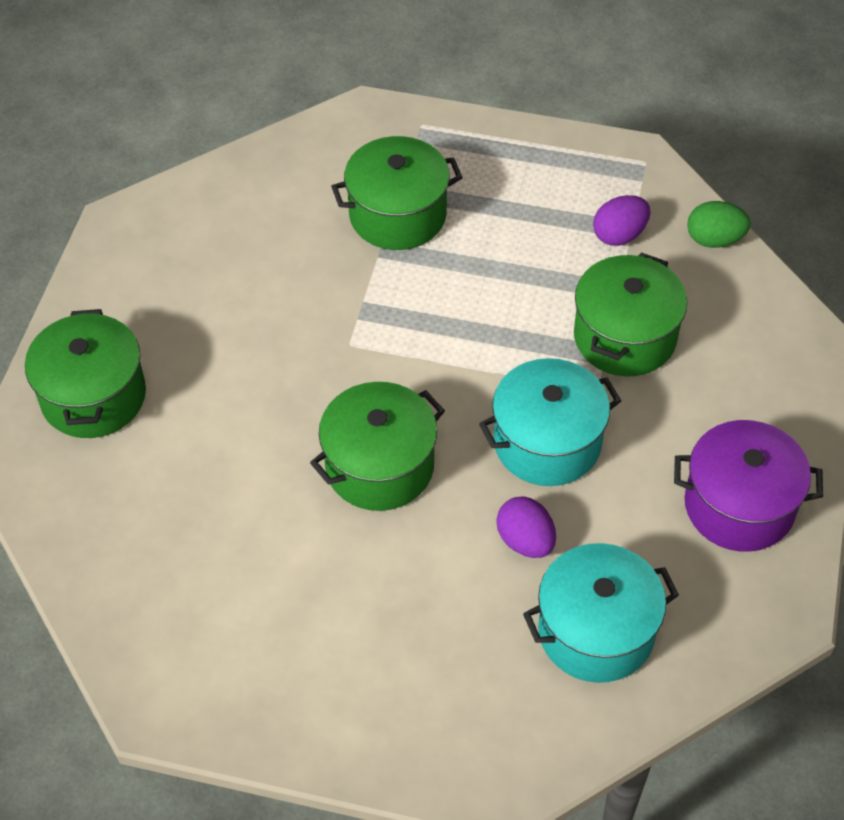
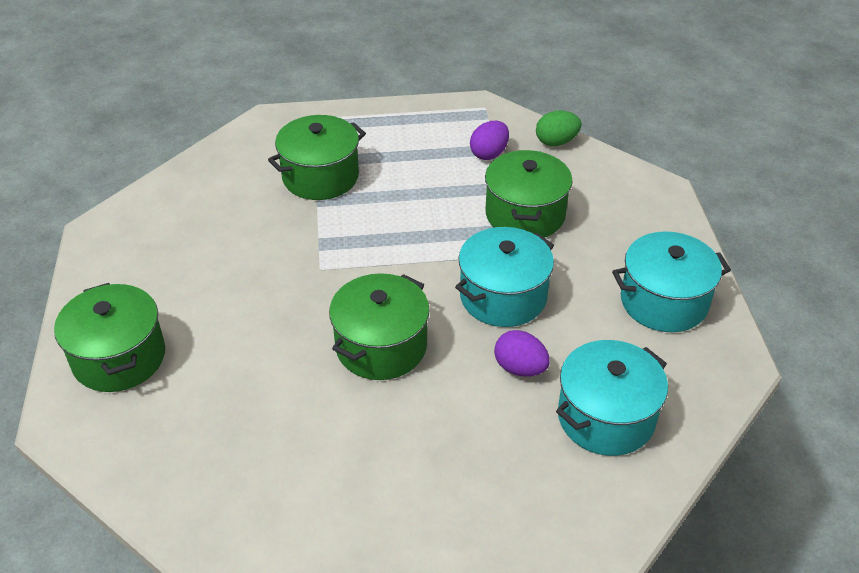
camera: 20 degrees left, 10 degrees down
purple pot [674,420,823,552] -> turquoise pot [612,231,731,332]

